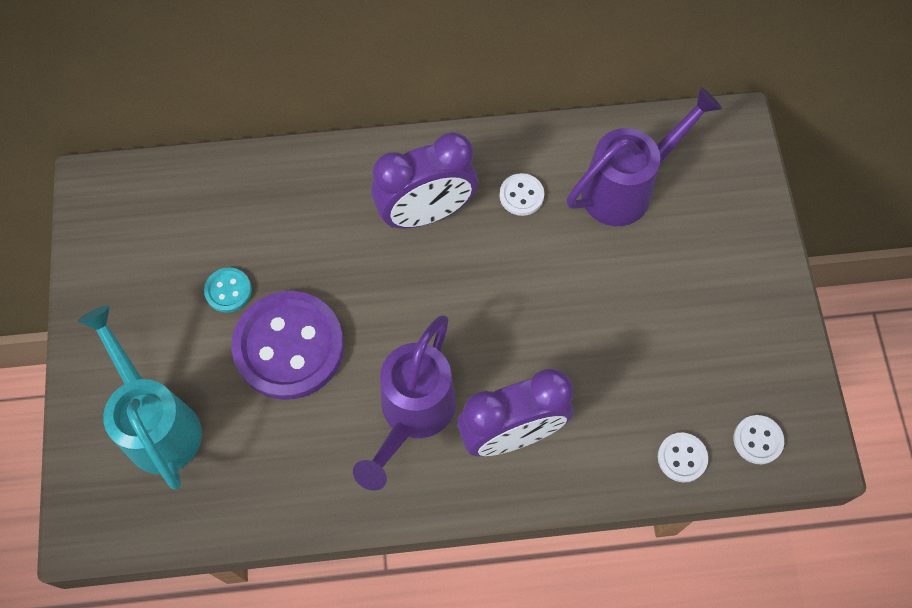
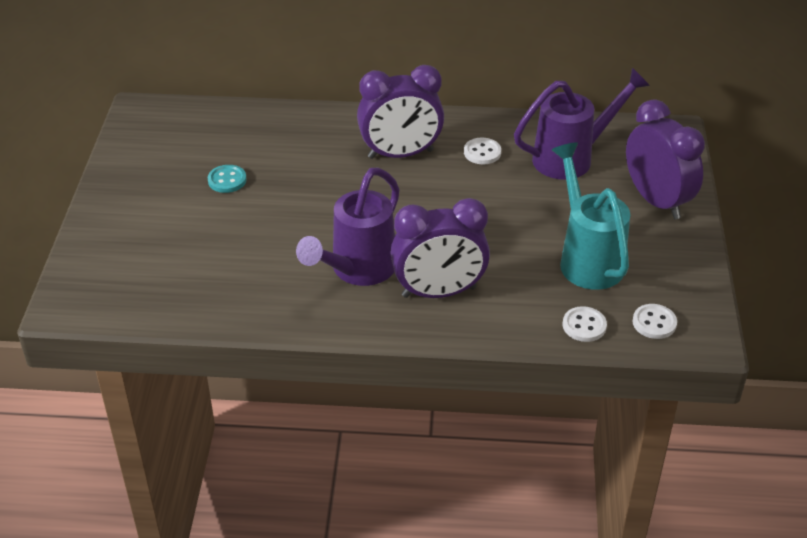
camera: 10 degrees right, 25 degrees down
turquoise watering can [78,305,202,489] -> turquoise watering can moved to [552,142,630,290]
purple button [232,291,344,400] -> none
none -> purple clock [626,99,705,219]

